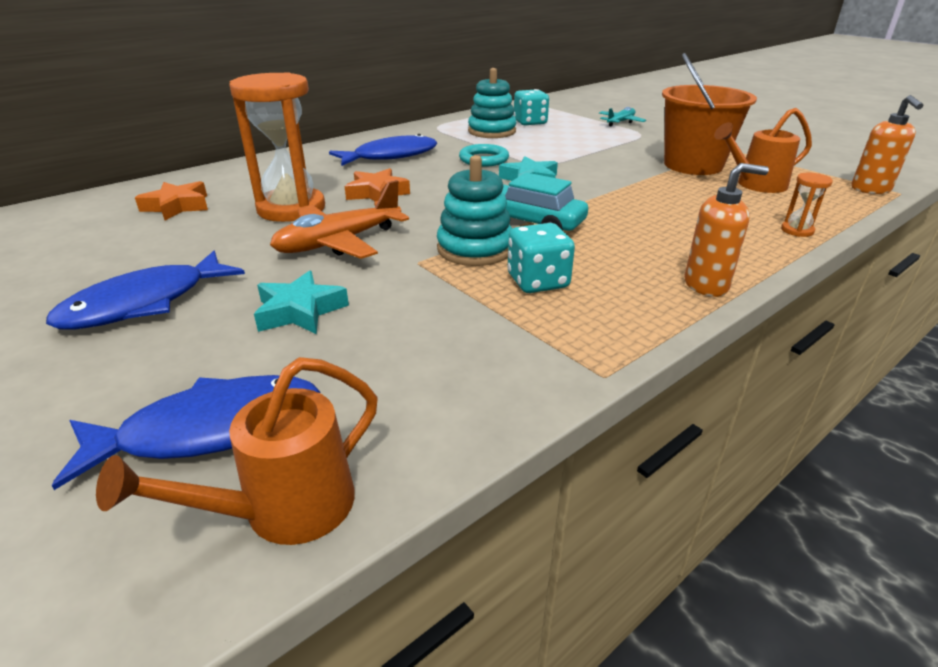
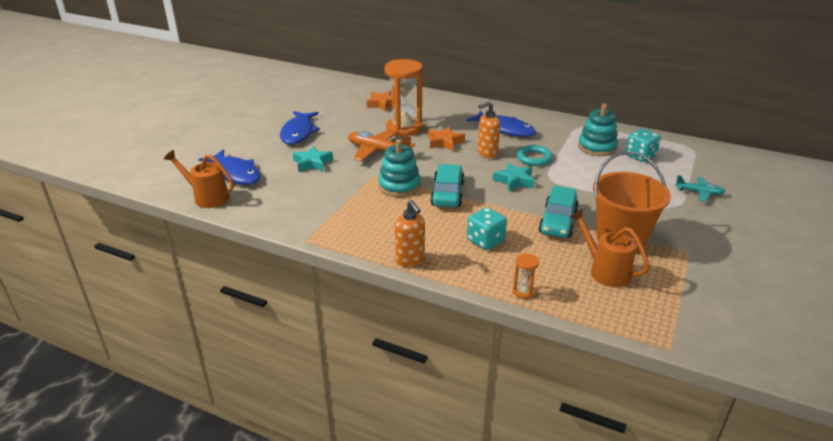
camera: 65 degrees right, 0 degrees up
blue fish [46,251,245,330] -> blue fish turned 105 degrees counterclockwise [280,111,320,145]
turquoise dice [508,223,575,293] -> turquoise dice moved to [467,207,507,250]
orange soap dispenser [851,95,923,194] -> orange soap dispenser moved to [478,102,500,158]
none -> turquoise car [539,185,579,238]

